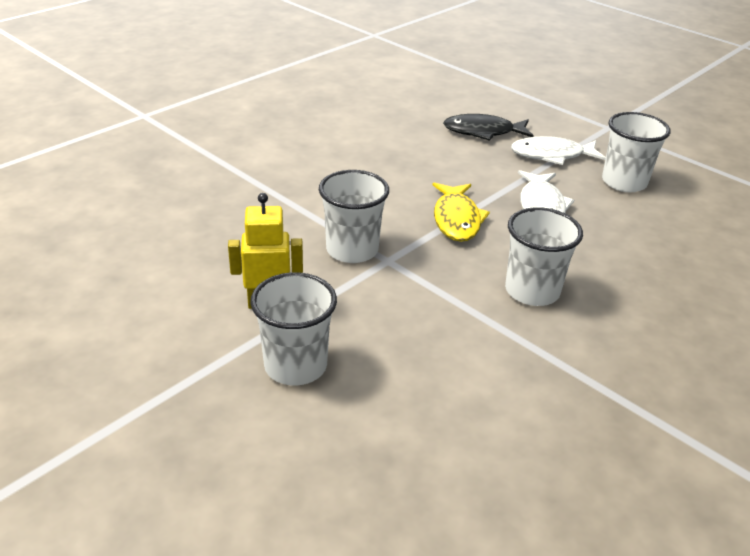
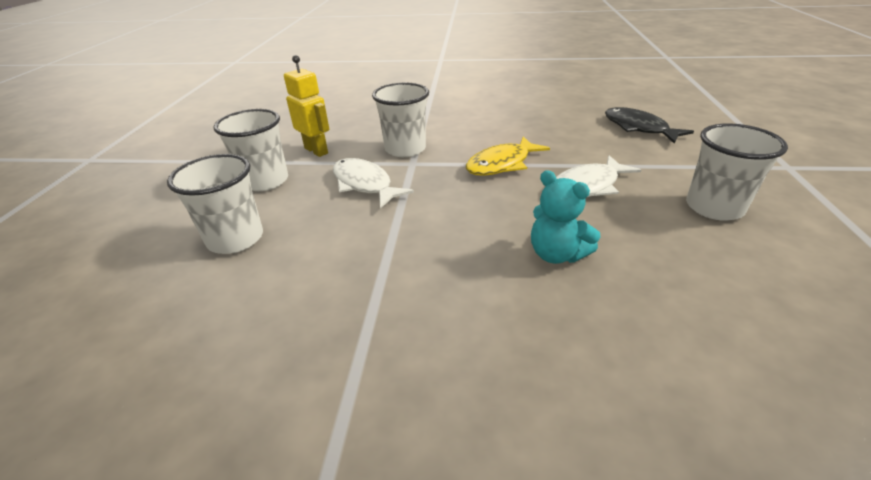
camera: 55 degrees right, 0 degrees up
white cup [505,207,583,306] -> white cup moved to [167,154,263,254]
white fish [511,136,606,165] -> white fish moved to [333,158,414,209]
none -> turquoise teddy bear [531,170,601,264]

